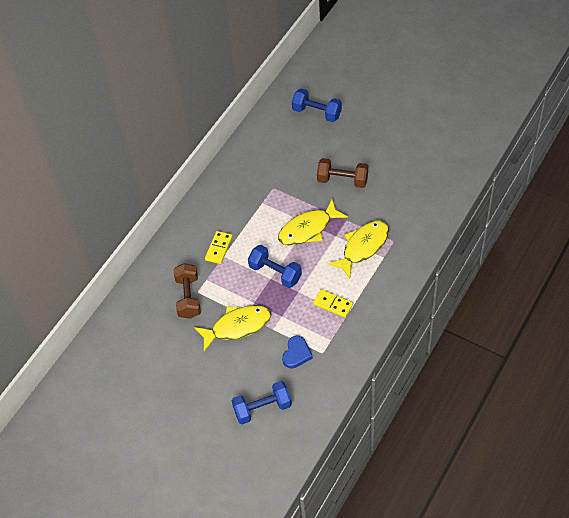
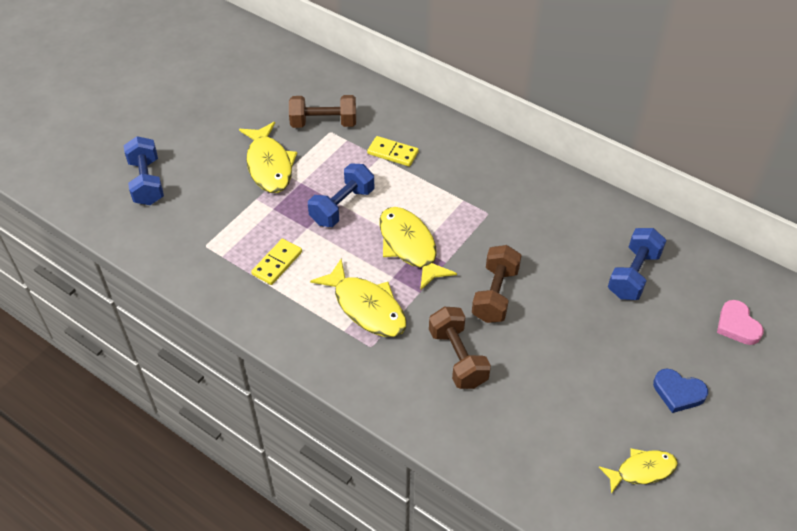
camera: 90 degrees right, 5 degrees down
blue heart [282,336,313,369] -> blue heart moved to [653,369,708,413]
none -> brown dumbbell [429,307,491,389]
none -> yellow fish [599,448,678,494]
none -> pink heart [717,300,764,345]

